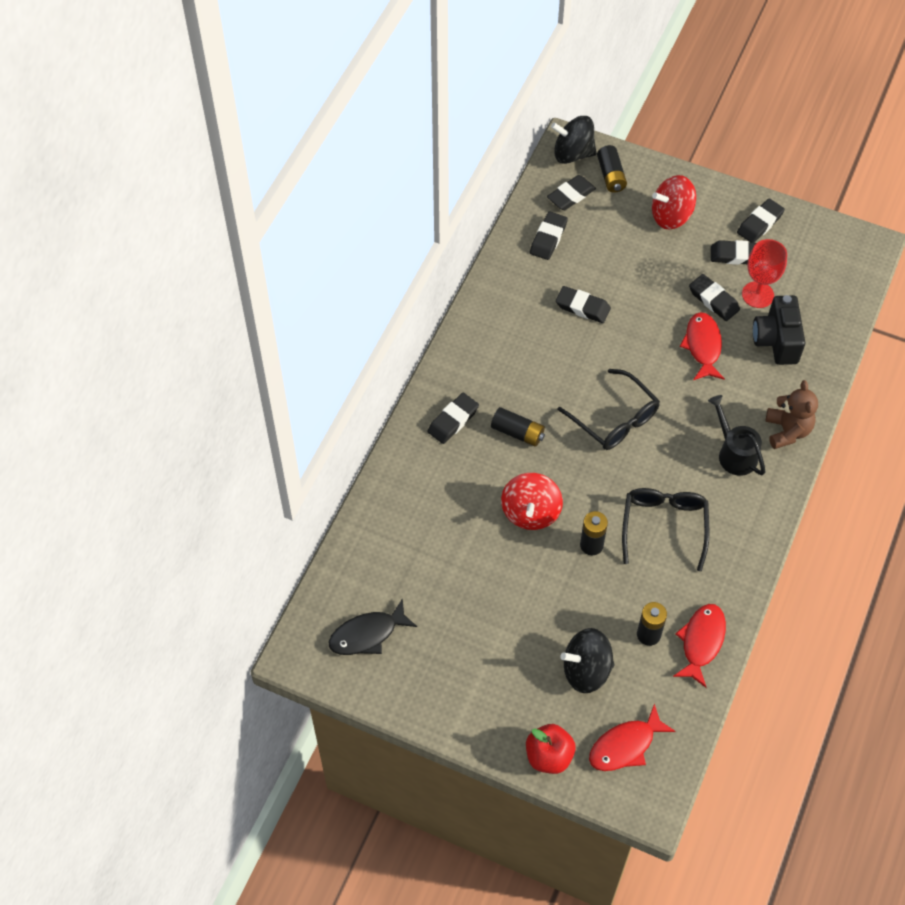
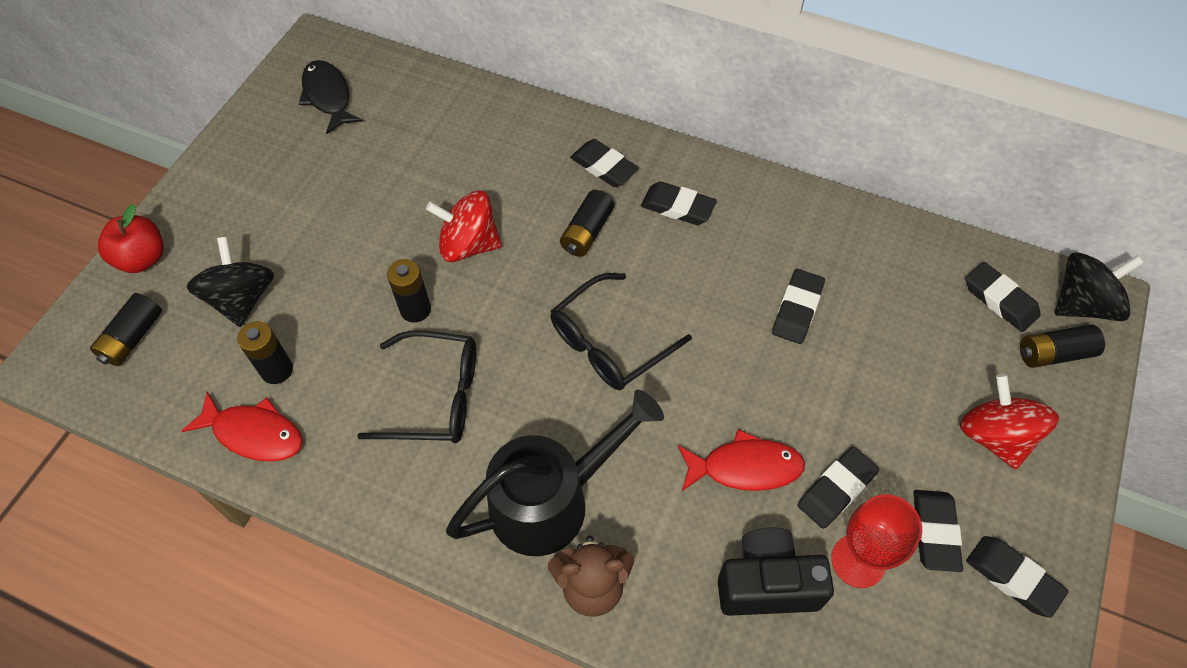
camera: 90 degrees right, 0 degrees up
black eraser [530,211,568,260] -> black eraser moved to [641,182,717,225]
black spinning top [551,116,596,164] -> black spinning top turned 60 degrees clockwise [1055,252,1144,321]
red fish [589,703,676,771] -> black battery [90,293,162,366]
black watering can [708,395,765,476] -> black watering can [446,390,664,556], size x1.61

